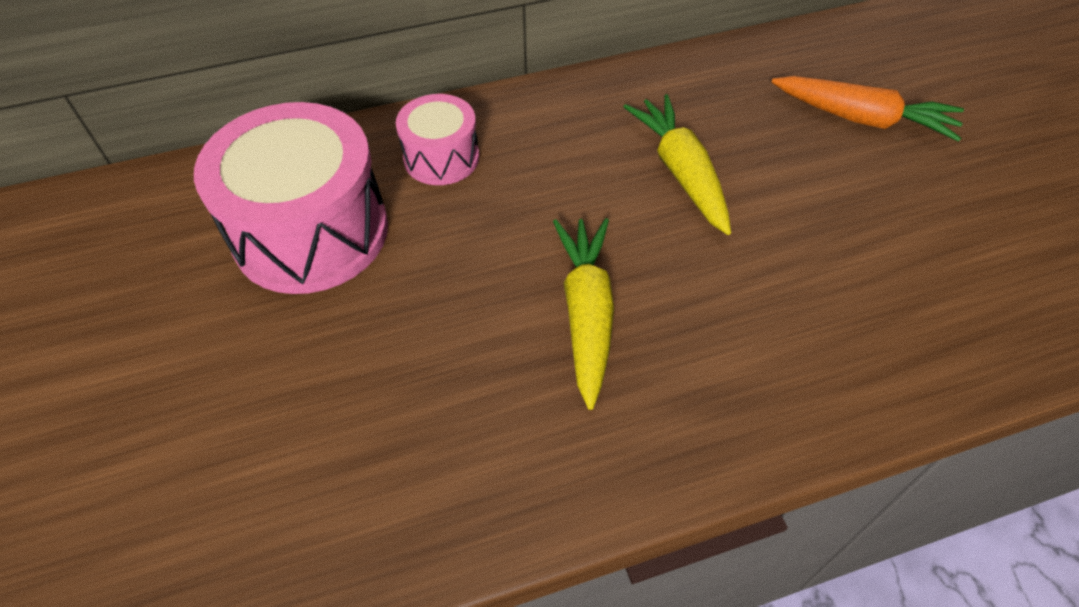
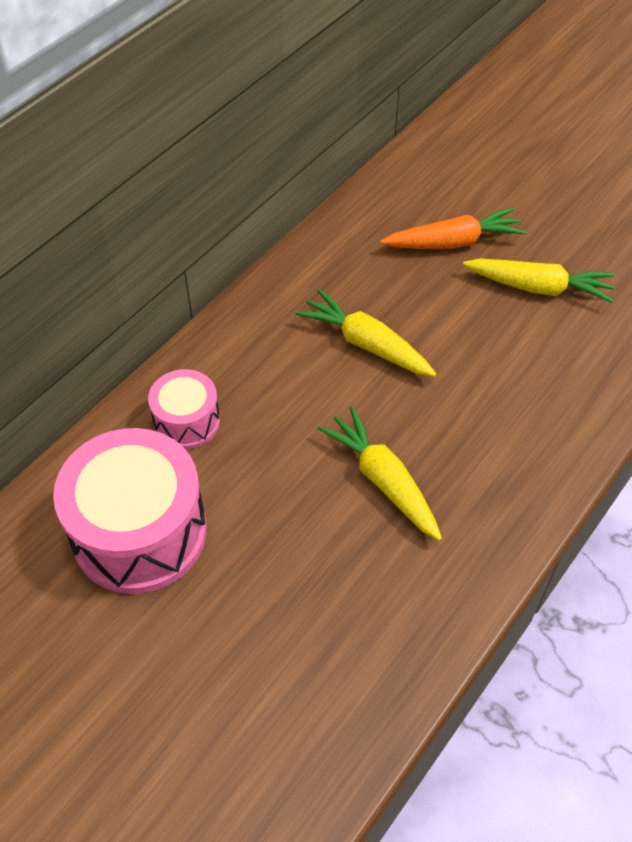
camera: 35 degrees left, 0 degrees up
none -> yellow carrot [463,259,616,303]

